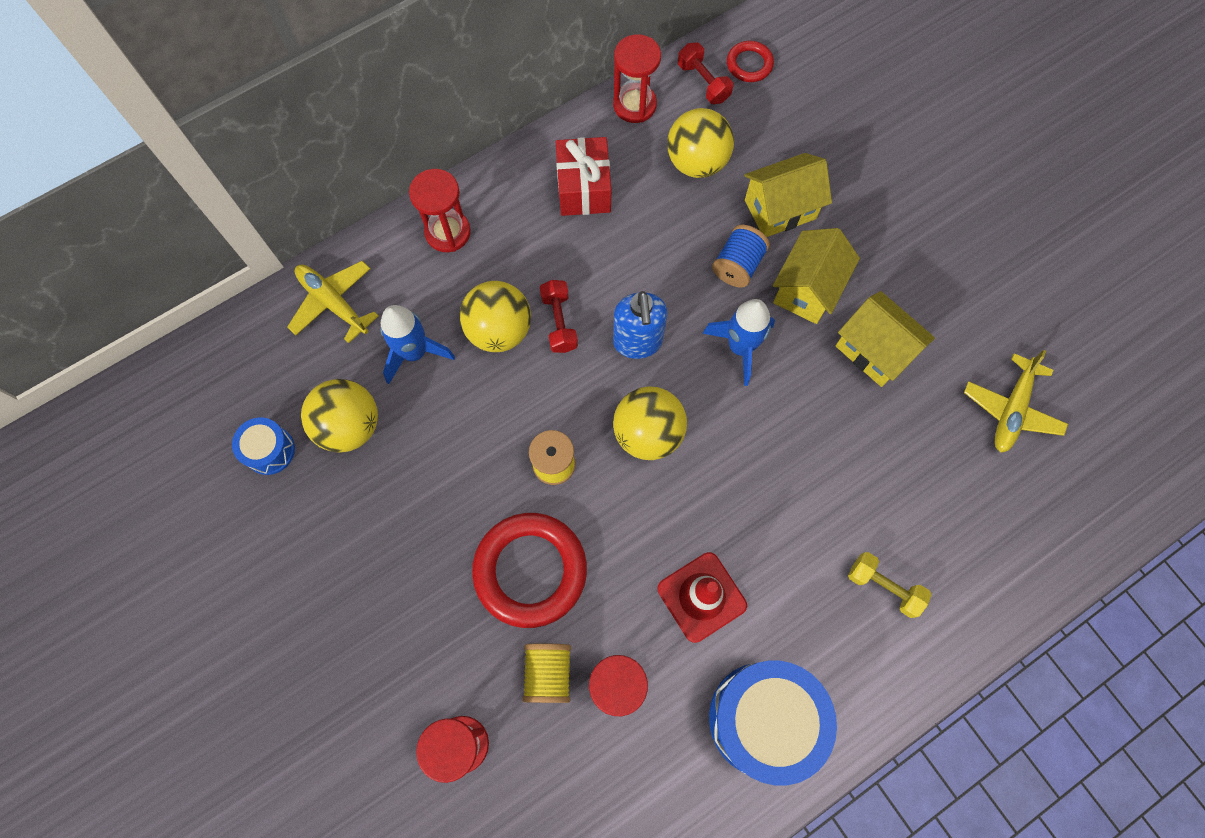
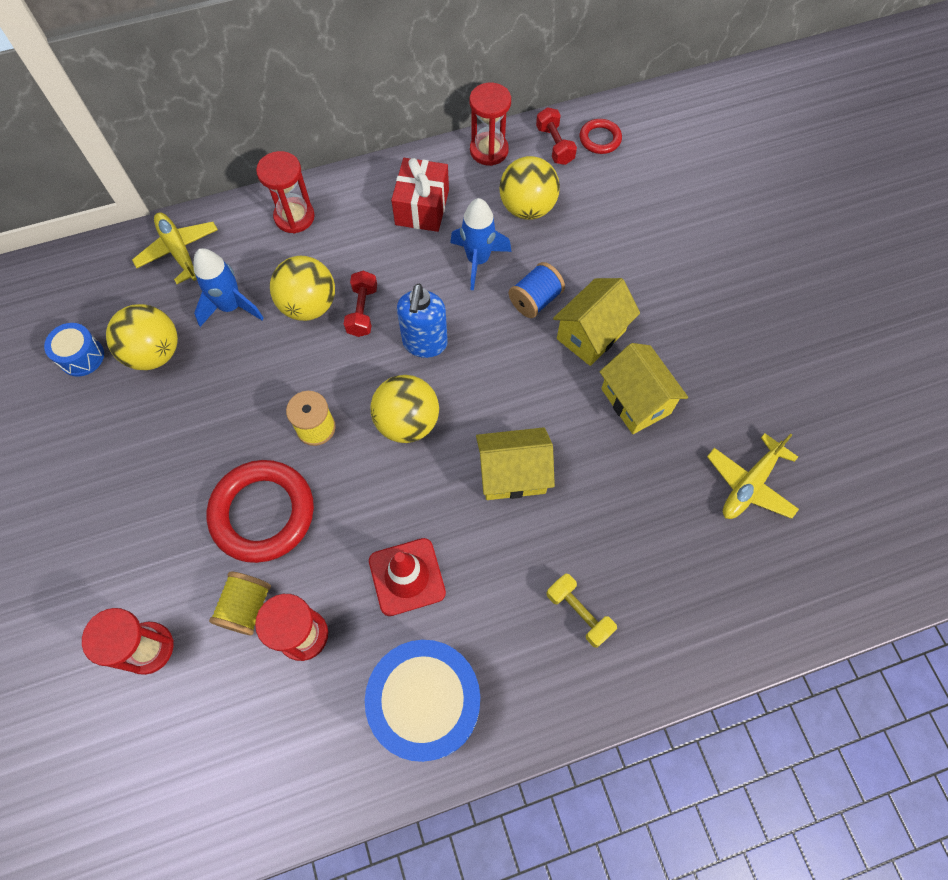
camera: 15 degrees right, 5 degrees down
blue rocket [702,299,775,386] -> blue rocket moved to [450,198,511,290]
yellow house [744,153,832,237] -> yellow house moved to [476,427,555,500]

